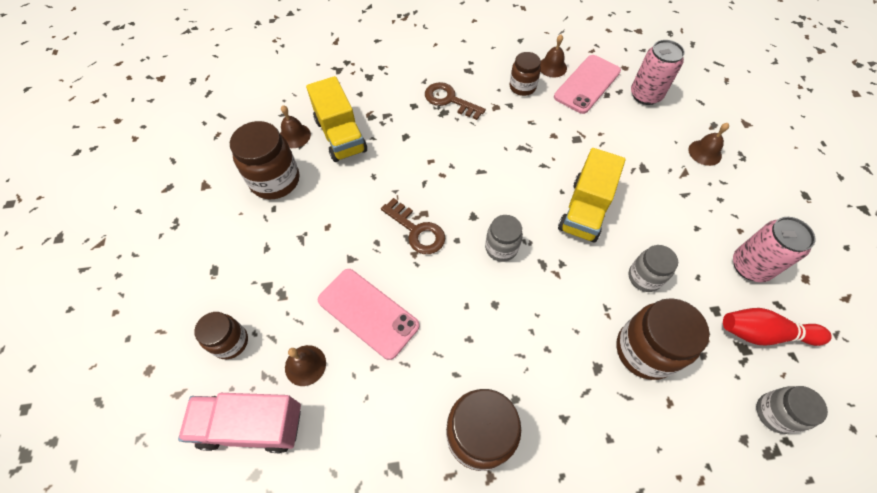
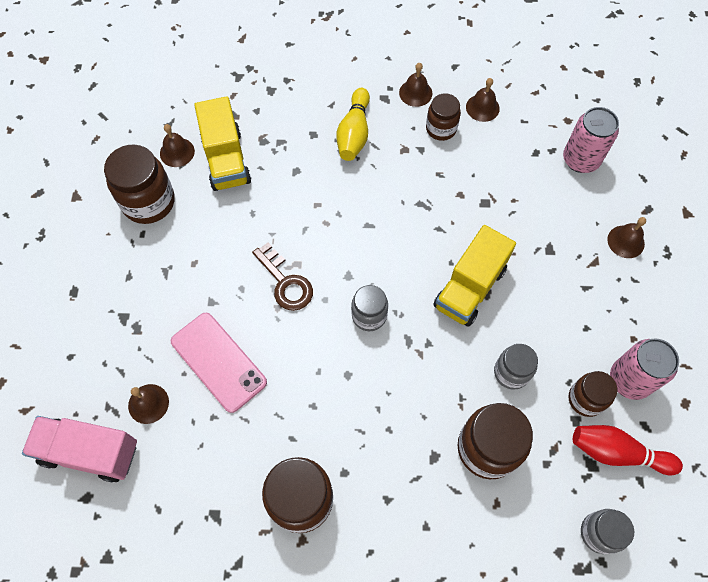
camera: 10 degrees right, 5 degrees up
brown jar [194,312,248,359] -> brown jar moved to [568,371,617,417]
brown key [425,82,486,120] -> yellow bowling pin [336,88,370,161]
pink phone [554,55,621,114] -> none
none -> brown bell [399,63,433,107]

